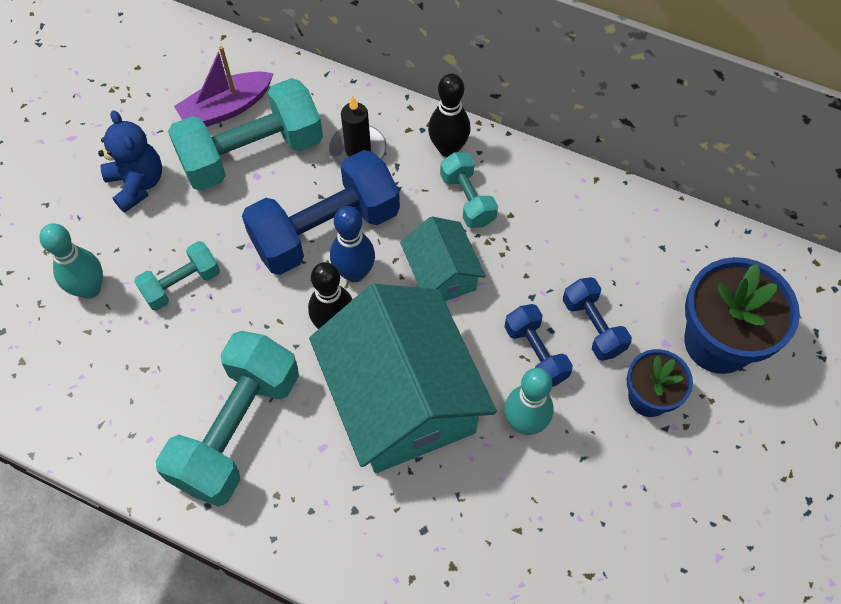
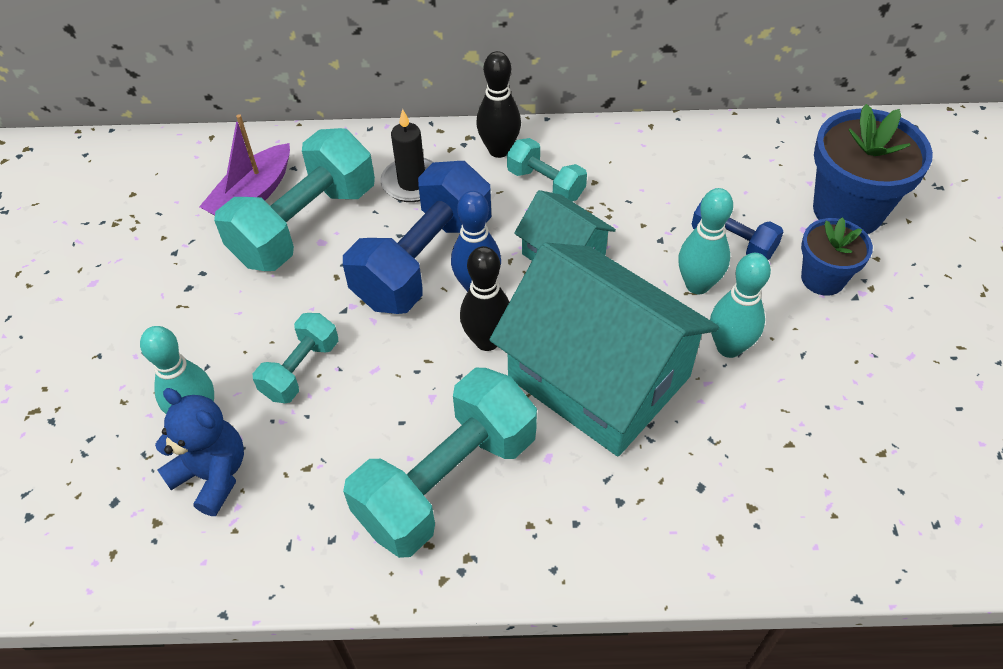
camera: 25 degrees left, 10 degrees down
blue teddy bear [98,110,162,213] -> blue teddy bear moved to [155,388,244,516]
turquoise dumbbell [156,331,299,507] -> turquoise dumbbell turned 45 degrees clockwise [343,368,537,558]
blue dumbbell [504,304,573,387] -> turquoise bowling pin [678,188,733,294]

